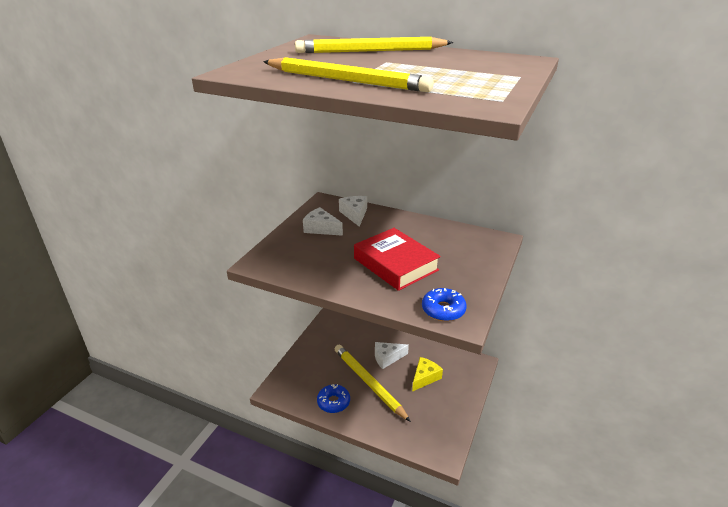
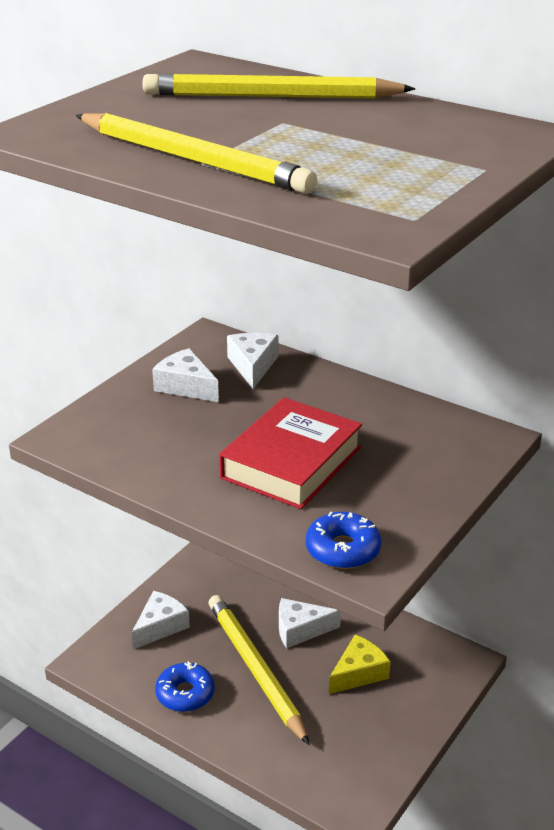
camera: 10 degrees right, 0 degrees up
red book [354,228,441,291] -> red book turned 60 degrees clockwise [219,397,362,509]
none -> white cheese [131,591,190,649]

